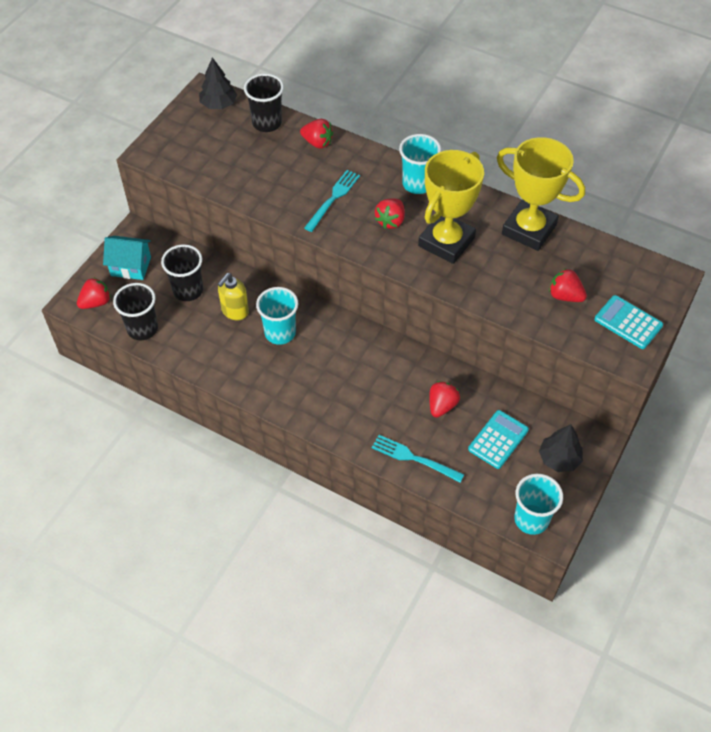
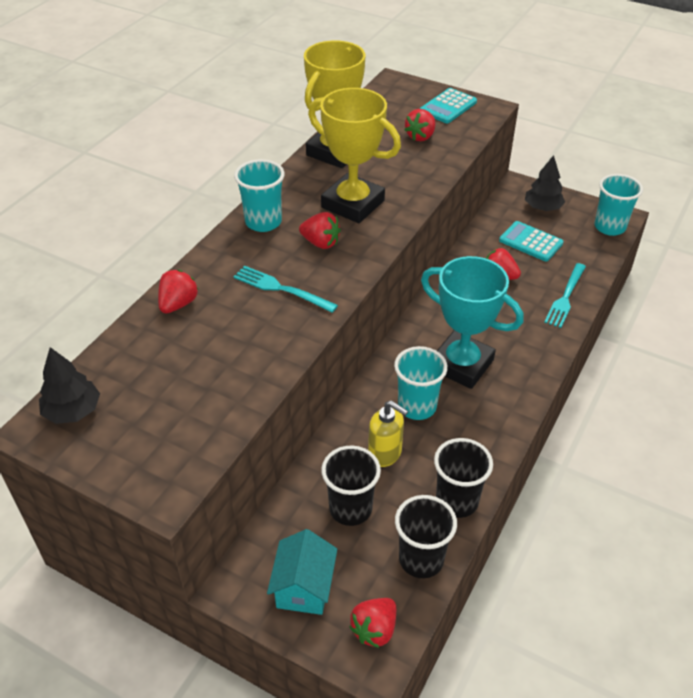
camera: 90 degrees left, 10 degrees down
red strawberry [77,277,111,309] -> red strawberry turned 105 degrees counterclockwise [349,598,396,648]
black cup [244,74,284,132] -> black cup moved to [434,438,493,518]
none -> turquoise trophy [421,256,524,389]

